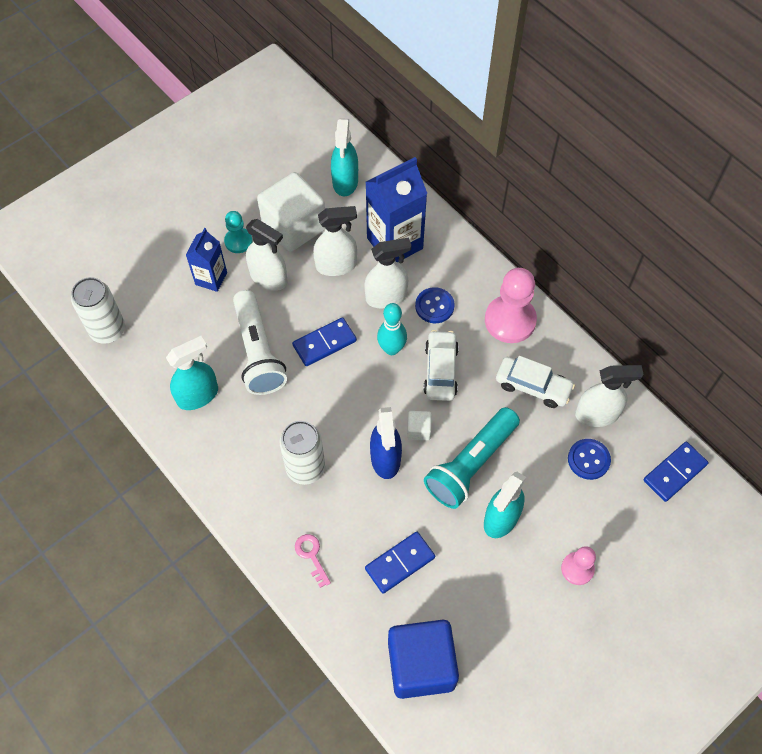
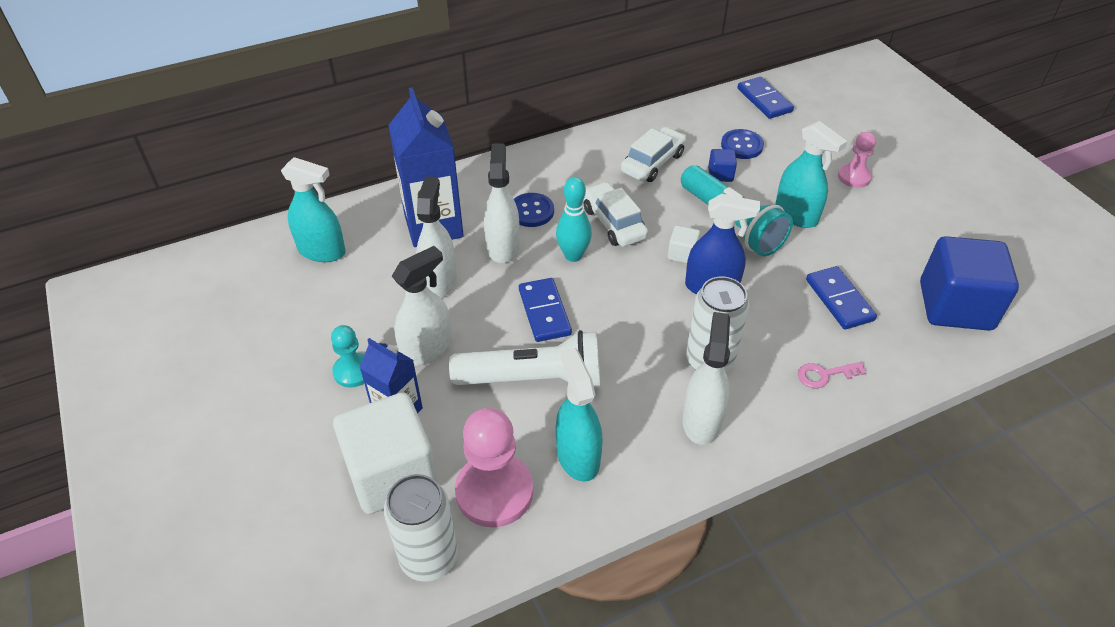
camera: 75 degrees left, 15 degrees down
white cube [257,172,326,252] -> white cube moved to [333,392,438,514]
white car [423,330,459,401] -> white car turned 45 degrees clockwise [584,182,648,247]
pink pawn [485,268,537,343] -> pink pawn moved to [455,408,533,528]
white spray bottle [575,365,644,427] -> white spray bottle moved to [682,312,730,445]
none -> blue cube [708,149,737,182]

